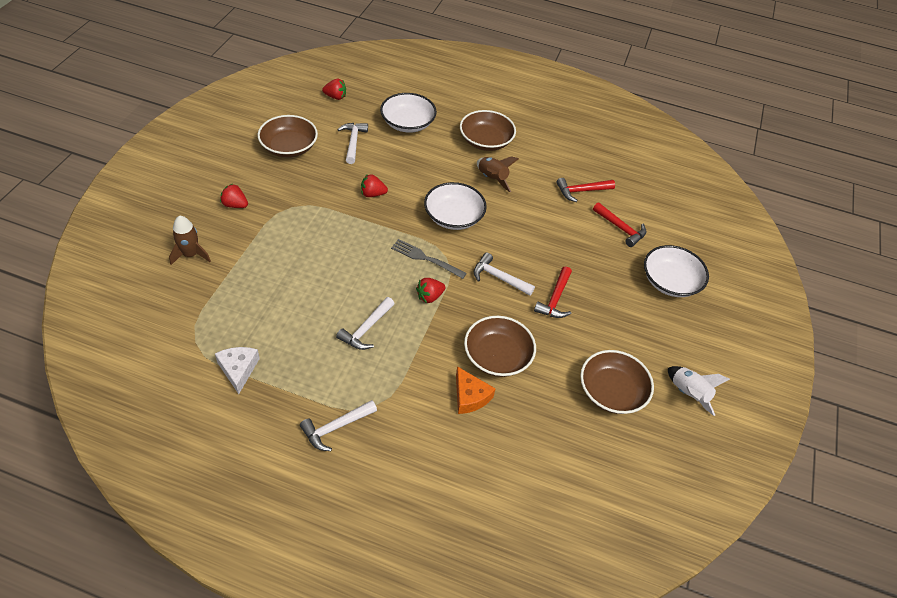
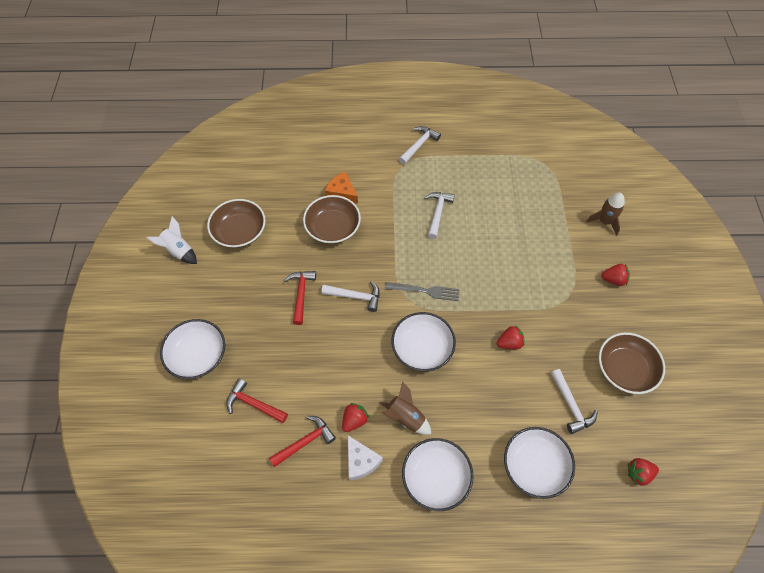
camera: 165 degrees right, 10 degrees up
white cheese [215,347,260,394] -> white cheese moved to [348,435,383,481]
red strawberry [416,278,445,303] -> red strawberry moved to [342,403,369,432]
brown bowl [460,110,516,151] -> white bowl [402,438,474,511]

